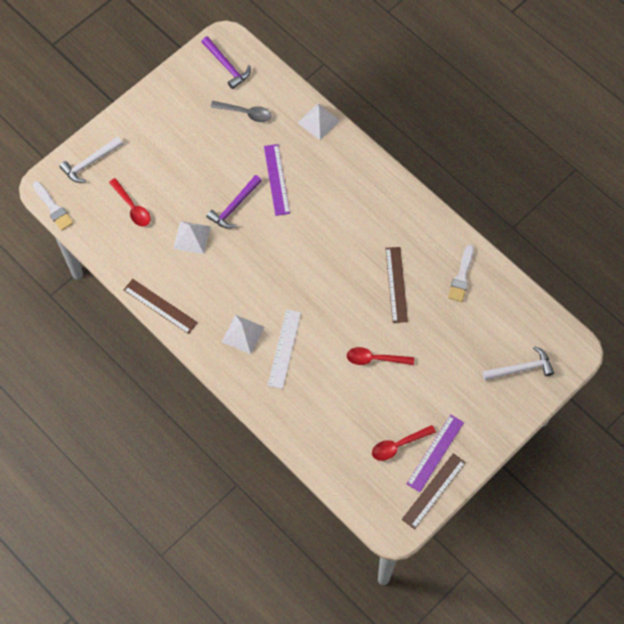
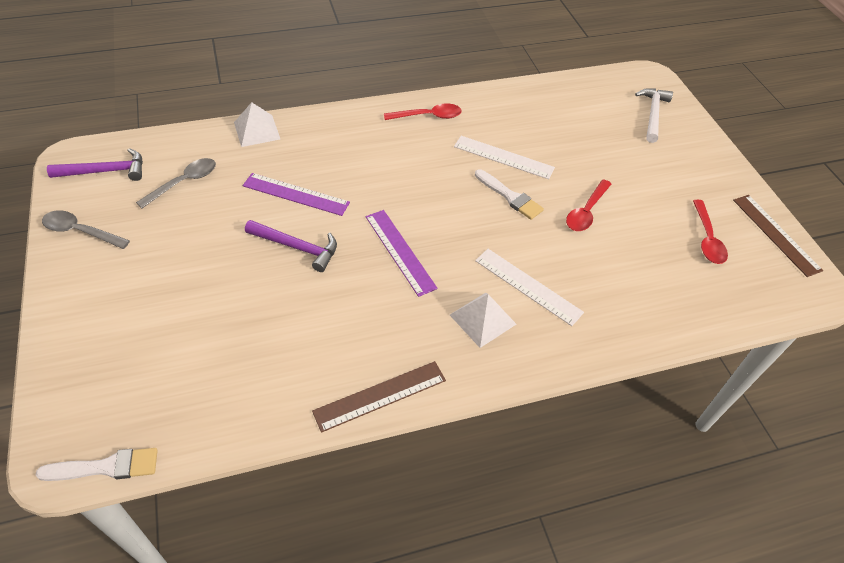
camera: 65 degrees left, 15 degrees down
white hammer [60,136,123,183] -> none
red spoon [109,178,151,227] -> red spoon moved to [384,103,462,120]
white pyramid [173,221,211,254] -> none
purple hammer [206,175,262,229] -> purple hammer turned 45 degrees counterclockwise [245,220,337,272]
brown ruler [385,247,408,323] -> white ruler [454,136,555,179]
purple ruler [407,415,464,492] -> purple ruler moved to [366,210,438,297]
white brush [448,245,474,302] -> white brush moved to [475,169,544,220]
none -> grey spoon [42,210,130,249]

